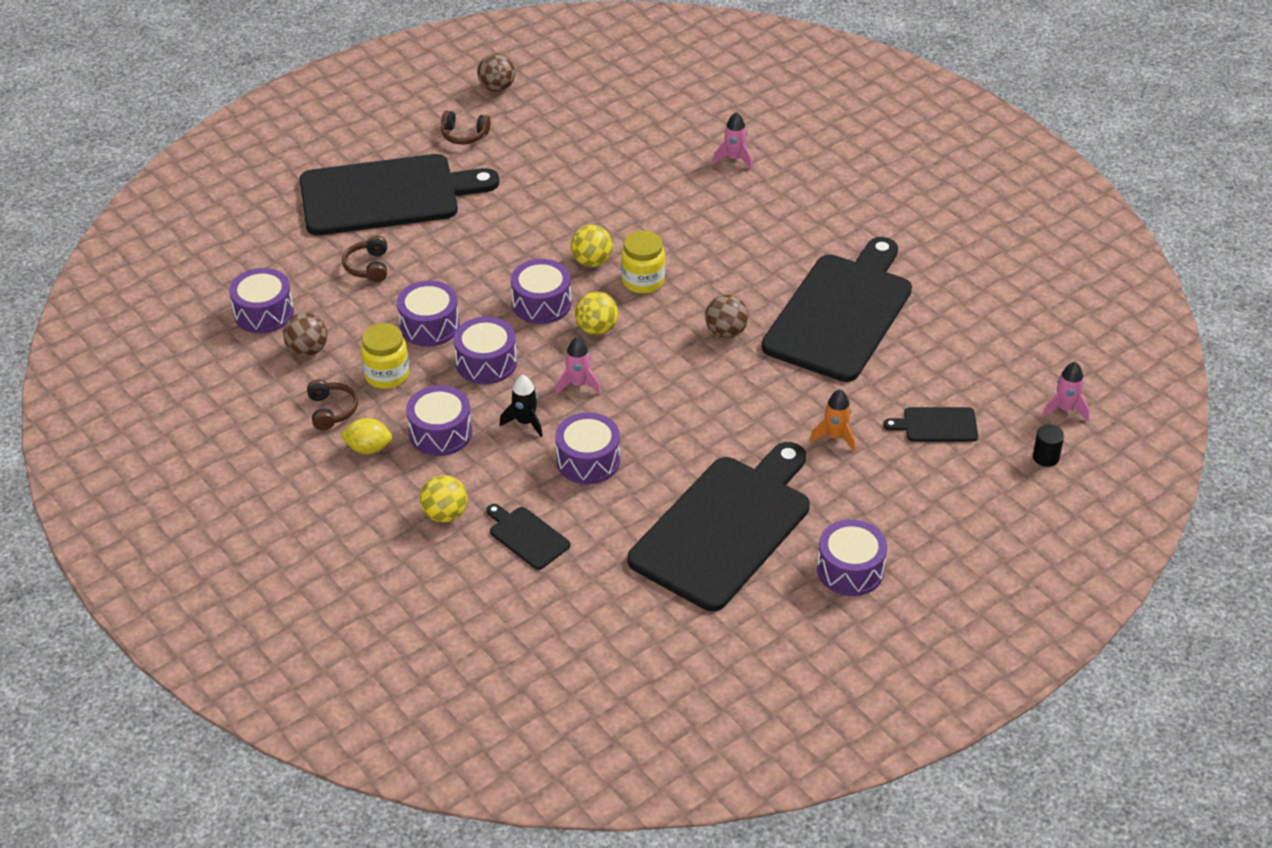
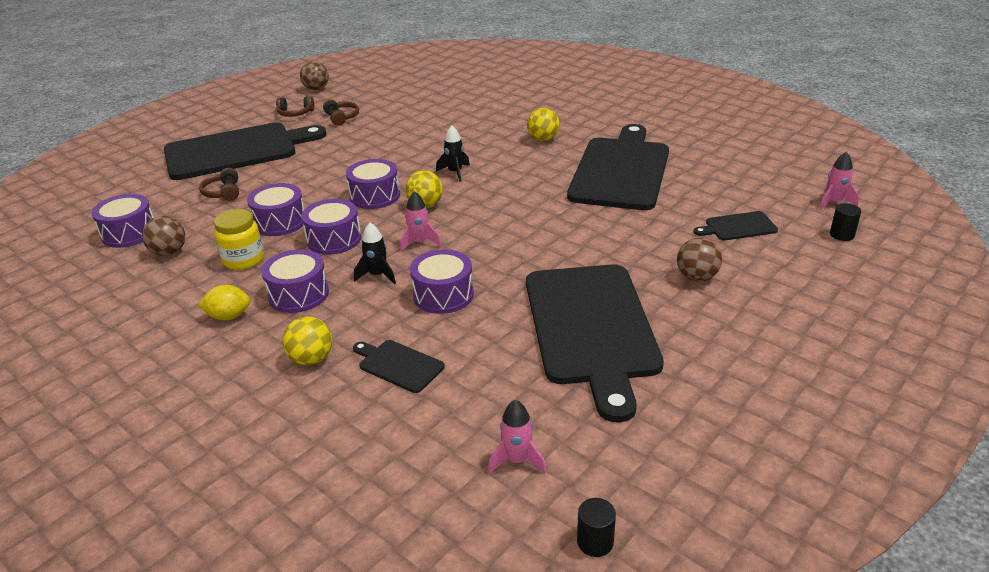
camera: 10 degrees left, 10 degrees down
brown headphones [307,379,358,430] -> brown headphones moved to [323,99,359,125]
yellow ball [571,225,613,267] -> yellow ball moved to [527,108,560,141]
yellow jar [621,230,665,294] -> black rocket [436,126,470,182]
black cutting board [628,442,810,611] -> black cutting board turned 150 degrees clockwise [526,264,664,423]
brown ball [705,294,749,338] -> brown ball moved to [677,238,722,282]
pink rocket [713,112,752,169] -> pink rocket moved to [488,400,546,474]
orange rocket [810,389,856,451] -> none
purple drum [817,519,887,596] -> none
none -> black cylinder [577,498,616,557]

